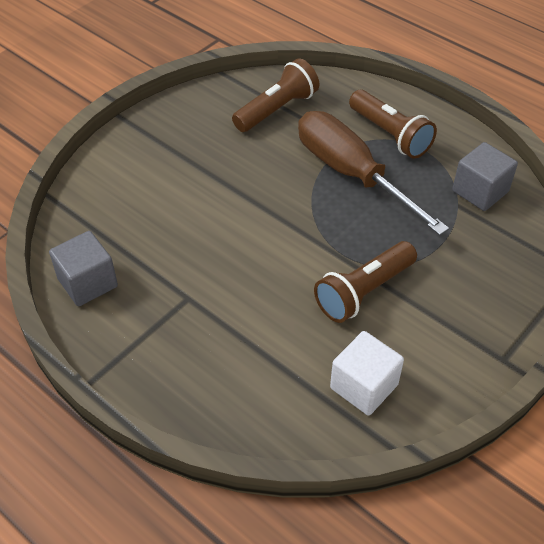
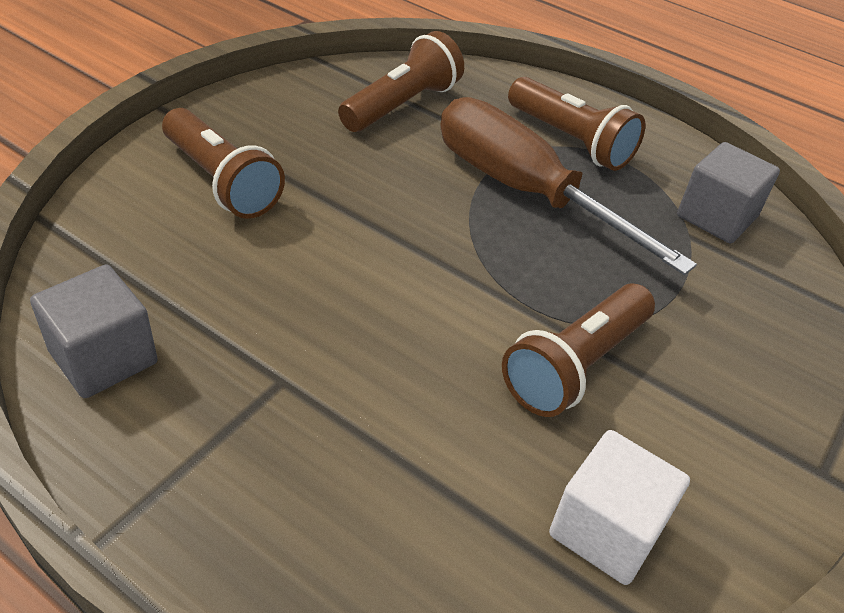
camera: 10 degrees left, 5 degrees down
none -> brown flashlight [162,108,285,219]

